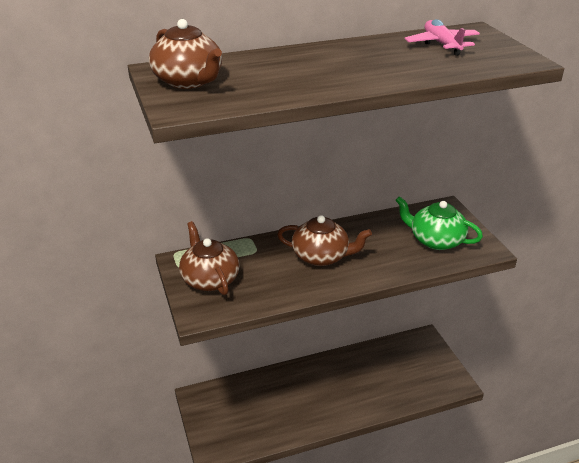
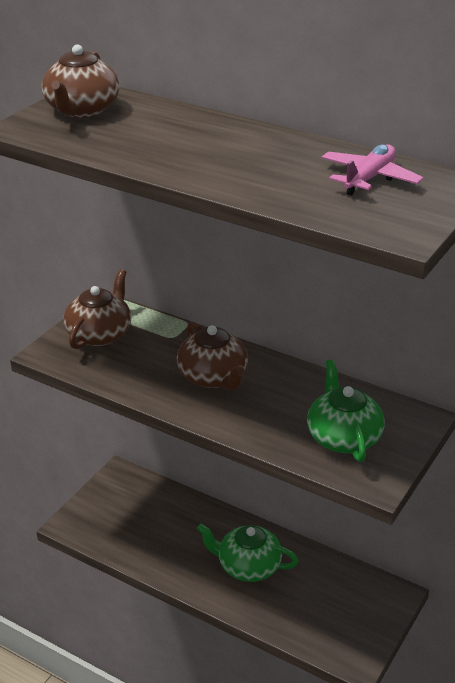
camera: 50 degrees right, 0 degrees up
none -> green teapot [197,523,298,582]

